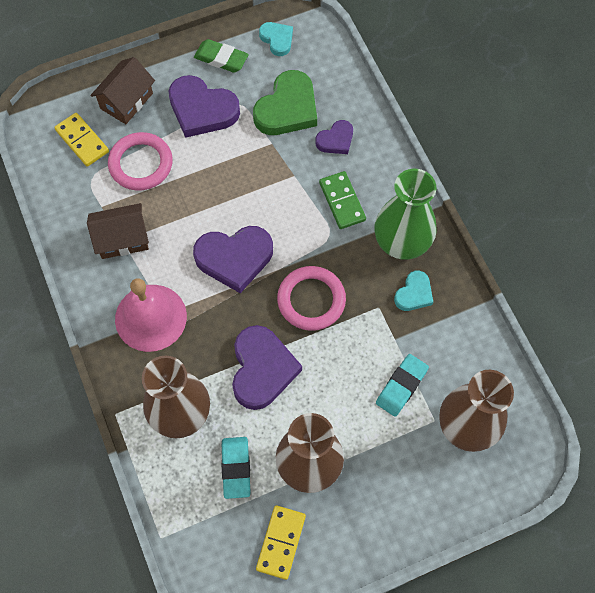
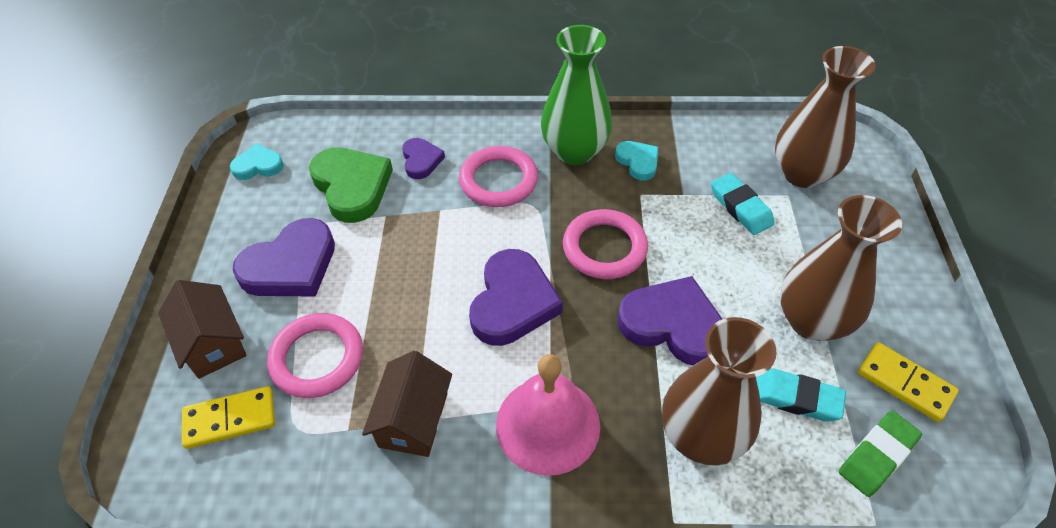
camera: 65 degrees left, 15 degrees down
green eraser [194,39,249,73] -> green eraser moved to [839,411,922,497]
green domino [319,171,366,229] -> pink ring [459,146,538,207]

